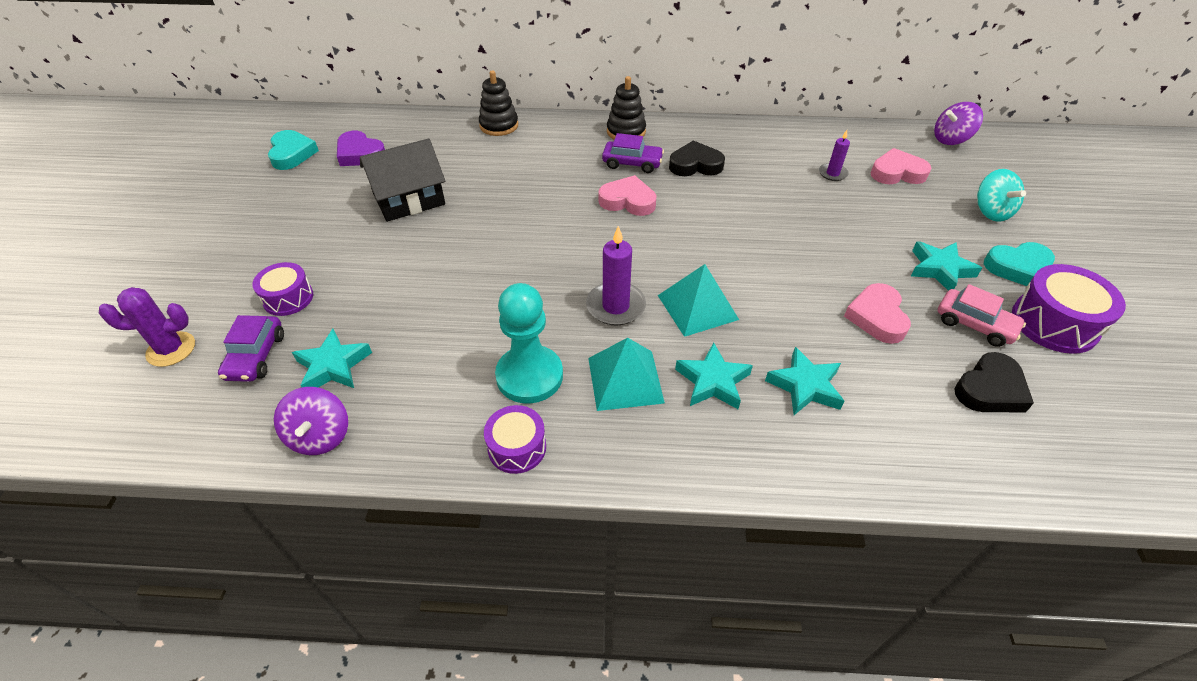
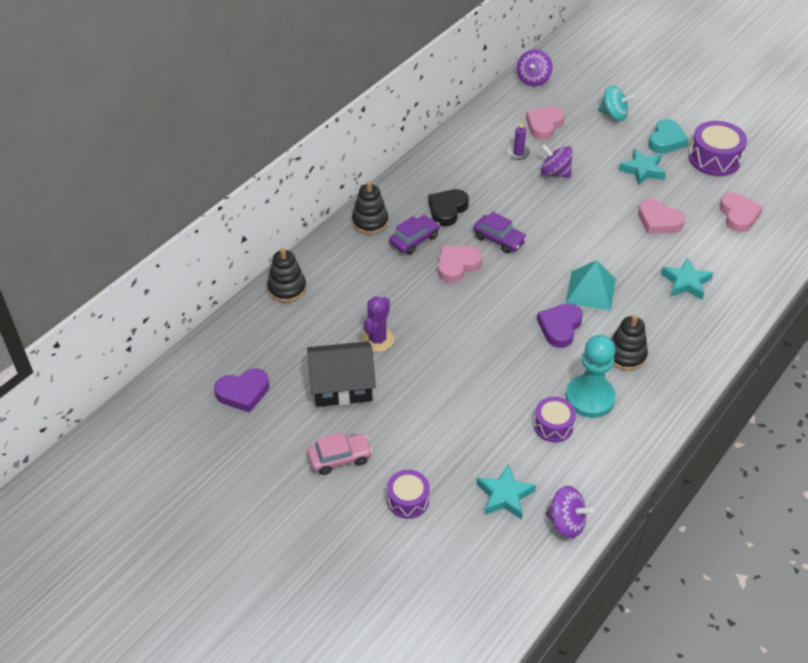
camera: 55 degrees left, 0 degrees up
purple cactus [99,287,195,367] -> purple cactus moved to [361,297,394,352]
purple car [218,315,284,382] -> purple car moved to [473,211,527,254]
turquoise heart [268,130,319,170] -> none
black house [360,139,446,222] -> black house turned 75 degrees clockwise [307,341,376,407]
purple drum [484,405,546,474] -> purple drum moved to [533,397,576,442]
purple candle [586,226,646,326] -> purple heart [537,303,583,348]
turquoise pyramid [588,338,665,411] -> black stacking toy [611,314,648,371]
turquoise star [675,342,753,409] -> none
pink car [938,284,1026,347] -> pink car moved to [307,432,373,475]
black heart [954,352,1034,413] -> pink heart [719,192,763,232]
none -> purple spinning top [541,144,573,178]

